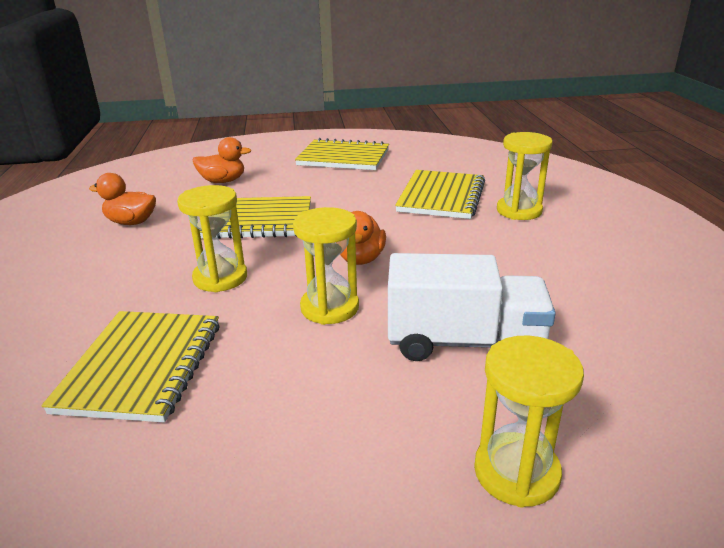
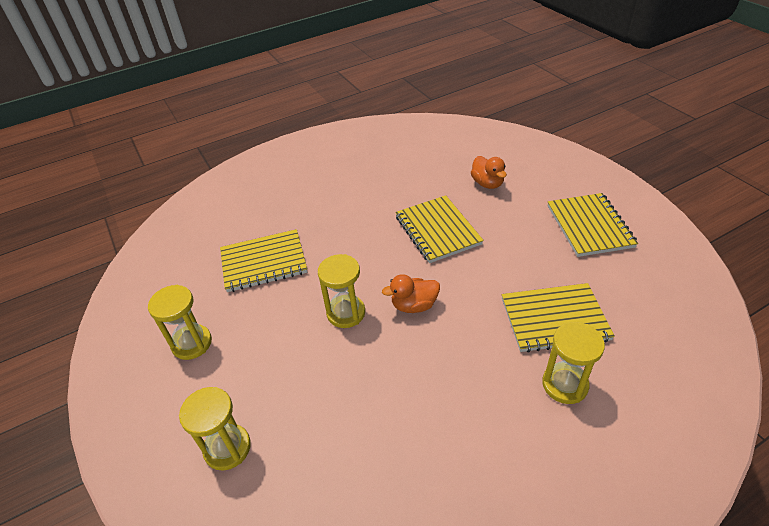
camera: 70 degrees right, 15 degrees up
orange duck [89,173,156,225] -> none
yellow hourglass [177,185,247,292] -> yellow hourglass moved to [148,285,212,360]
white truck [388,253,556,361] -> none

